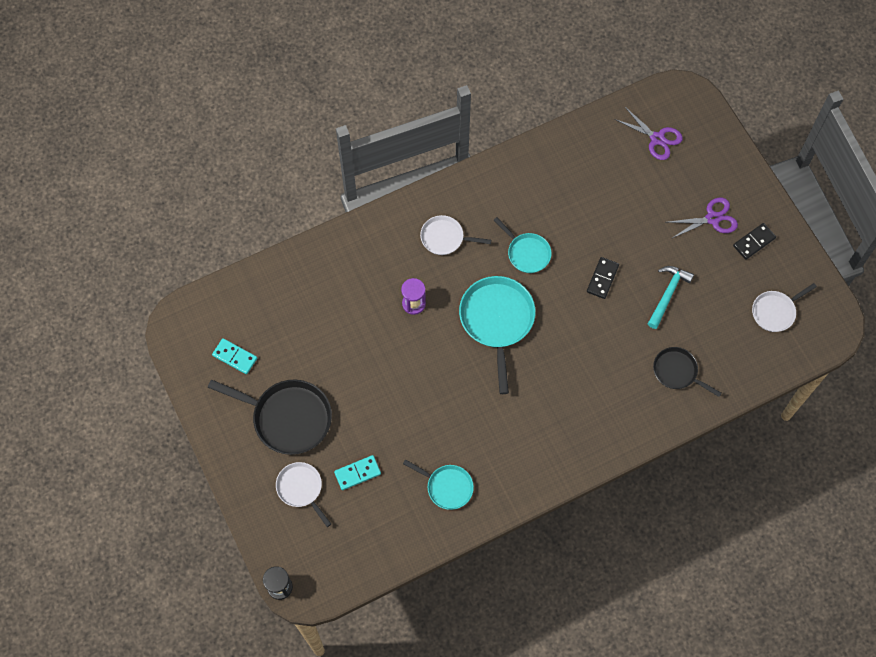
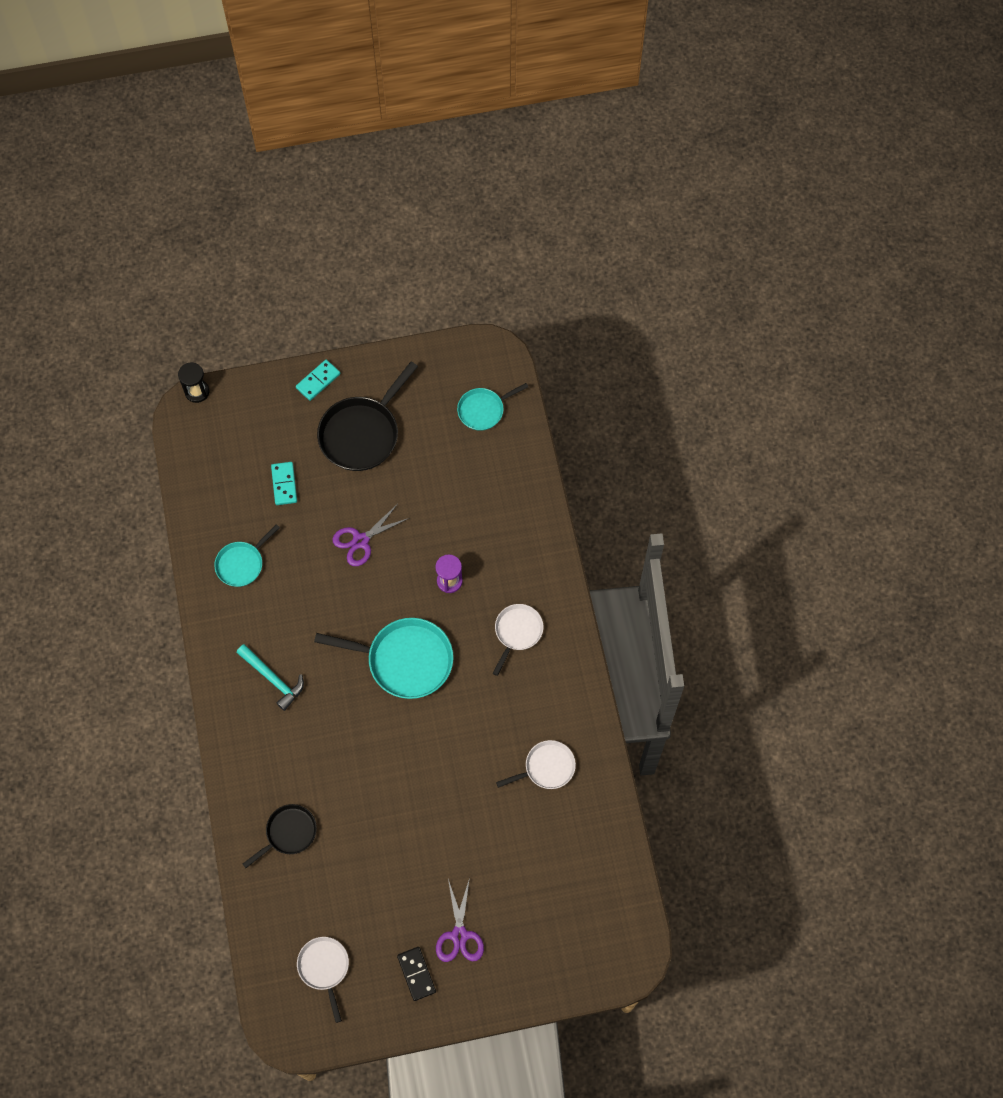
camera: 105 degrees right, 0 degrees up
turquoise domino [212,338,257,374] -> turquoise domino moved to [296,360,340,401]
white pan [276,462,331,527] -> white pan moved to [496,740,576,789]
turquoise pan [494,217,551,273] -> turquoise pan moved to [457,383,528,431]
black domino [587,257,619,299] -> none
purple scissors [614,107,683,160] -> purple scissors moved to [332,504,409,566]
turquoise hammer [648,266,694,329] -> turquoise hammer moved to [237,644,304,711]

